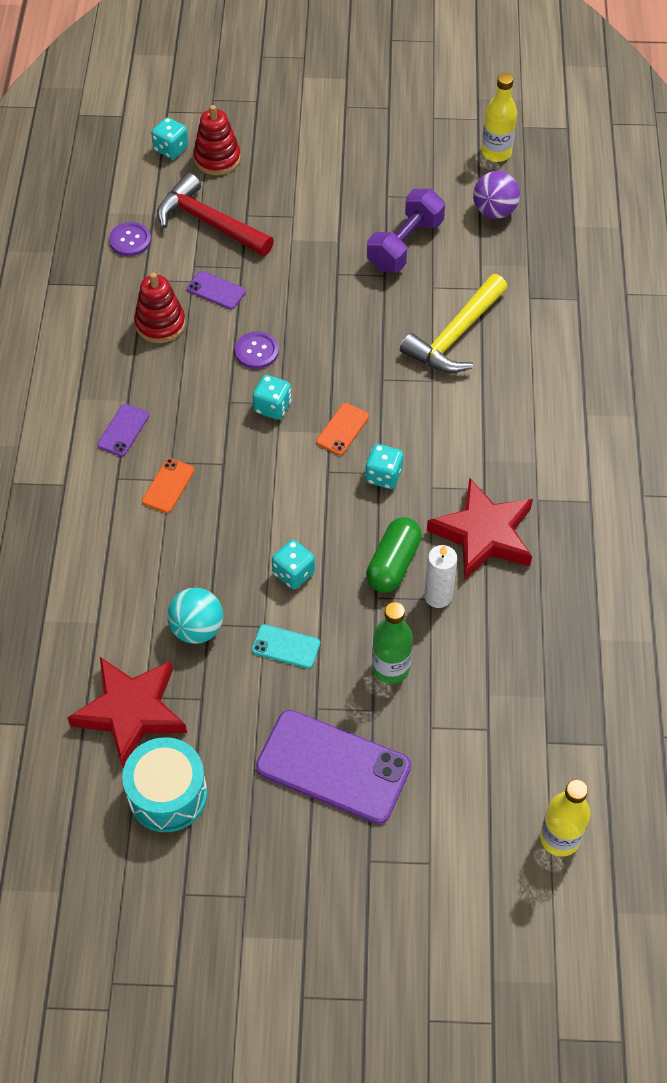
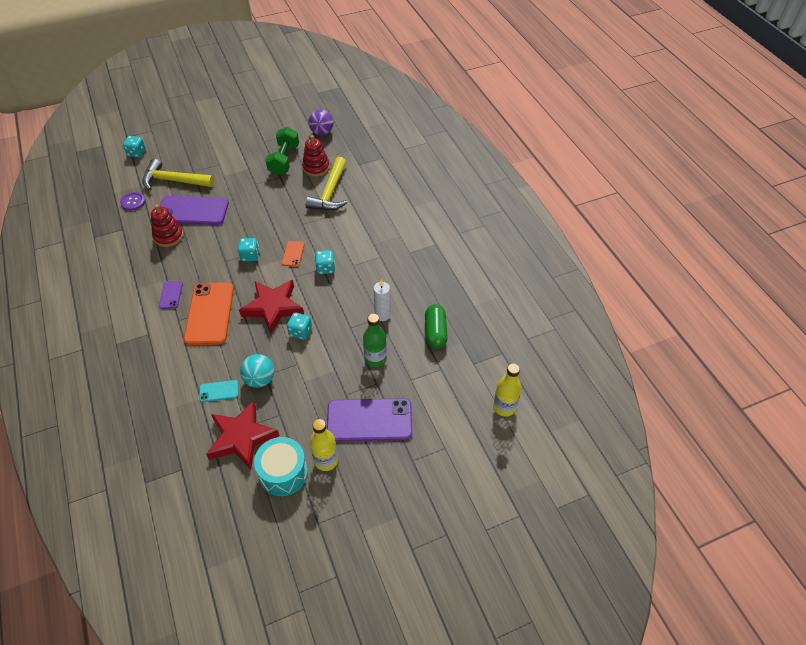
camera: 25 degrees left, 5 degrees down
orange phone [142,458,194,513] -> orange phone [184,282,234,345], size x2.15
red hammer [157,173,274,256] -> yellow hammer [142,159,214,190]
purple phone [187,271,246,310] -> purple phone [160,196,229,225], size x2.15
red stacking toy [193,105,241,175] -> red stacking toy moved to [302,135,329,177]
purple button [235,331,279,369] -> none
turquoise phone [252,624,320,669] -> turquoise phone moved to [199,380,238,402]
green capsule [366,517,422,593] -> green capsule moved to [425,304,448,349]
purple dumbbell [367,189,445,272] -> green dumbbell [265,127,299,175]
red star [427,478,533,580] -> red star moved to [239,280,304,334]
yellow bottle [481,73,517,162] -> yellow bottle moved to [310,419,338,471]

